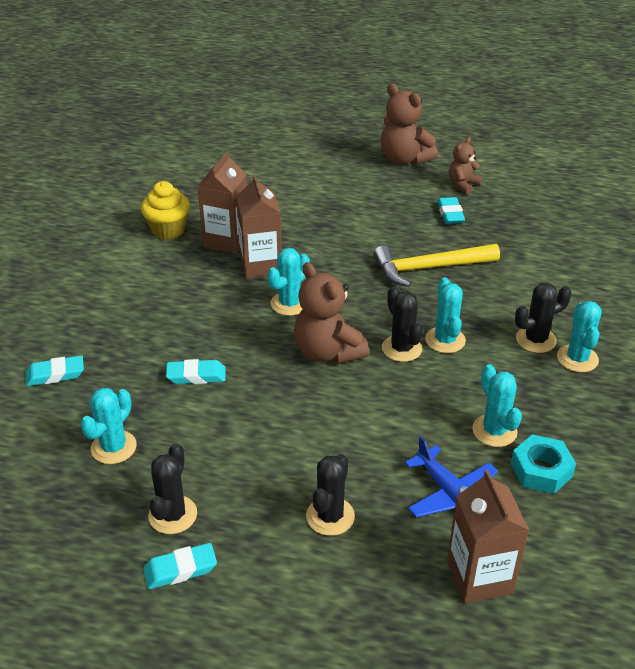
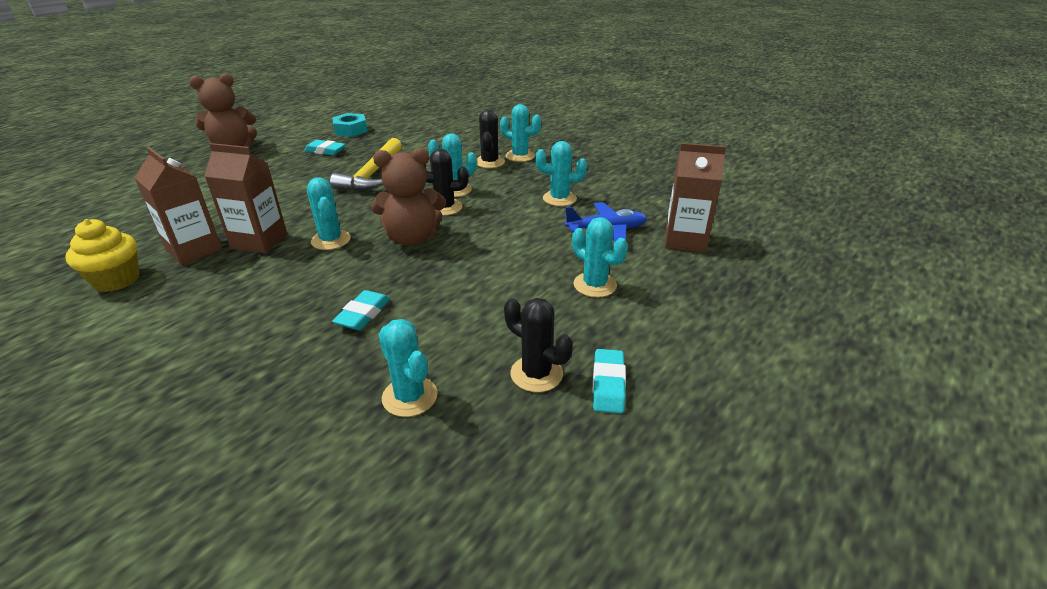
camera: 65 degrees left, 5 degrees down
turquoise eraser [26,355,84,386] -> none
black cactus [306,454,355,536] -> turquoise cactus [572,217,628,298]
brown teddy bear [449,137,482,194] -> none
turquoise nut [511,434,576,494] -> turquoise nut moved to [332,113,368,137]

